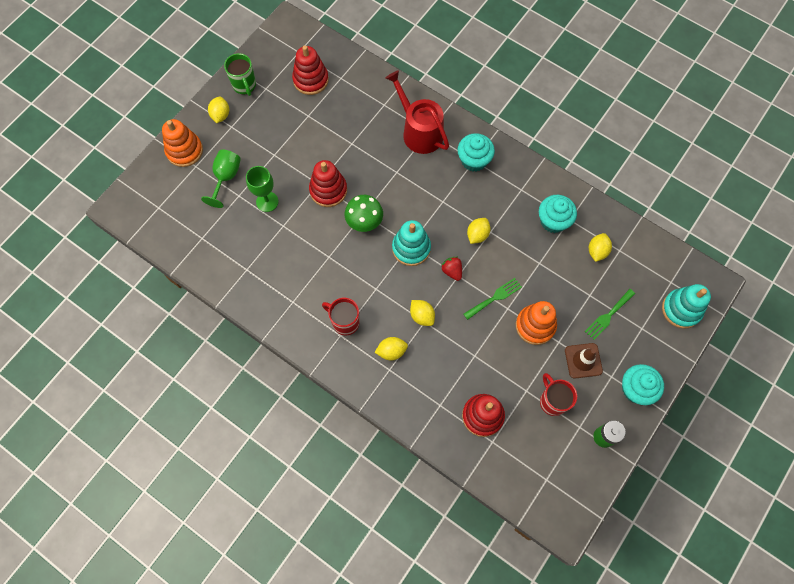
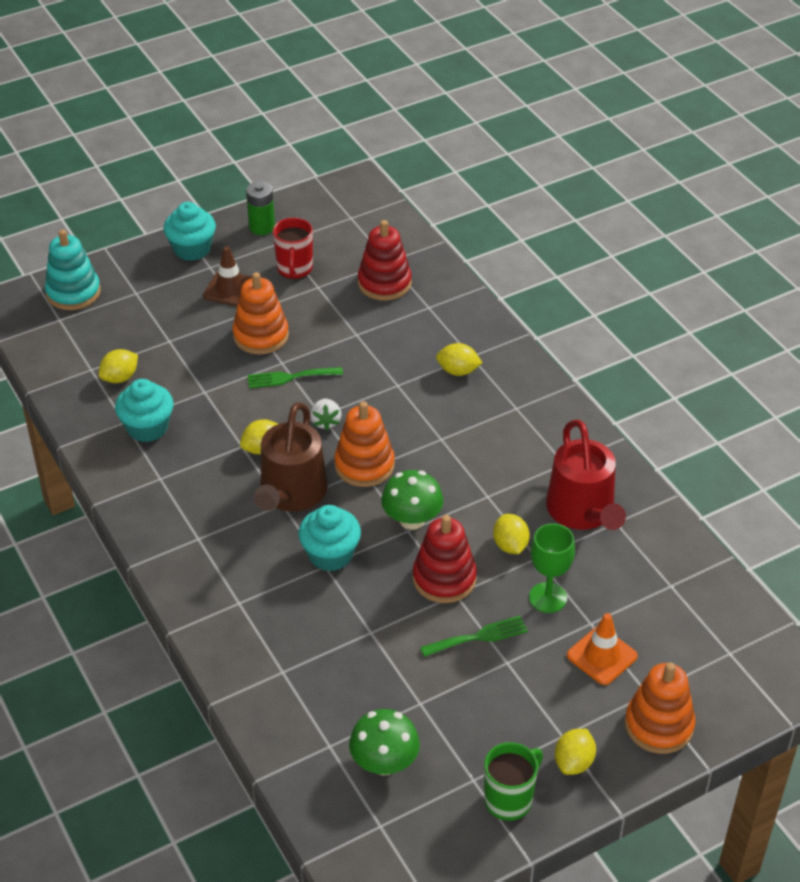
camera: 155 degrees left, 25 degrees down
green goblet [201,150,241,208] -> orange traffic cone [567,613,638,685]
green mug [224,53,256,96] -> green mug turned 45 degrees clockwise [484,742,543,821]
red stacking toy [292,45,329,95] -> green mushroom [349,709,420,775]
red mug [322,298,359,335] -> none
red watering can [386,70,449,154] -> red watering can moved to [546,420,626,530]
turquoise stacking toy [392,220,431,266] -> orange stacking toy [334,401,395,487]
yellow lemon [410,300,435,326] -> yellow lemon moved to [493,514,530,554]
red strawberry [441,257,462,281] -> white strawberry [310,398,341,431]
turquoise cupcake [457,133,495,172] -> turquoise cupcake moved to [298,505,361,572]
green fork [585,289,635,340] -> green fork moved to [420,616,528,657]
none -> brown watering can [254,402,328,512]

